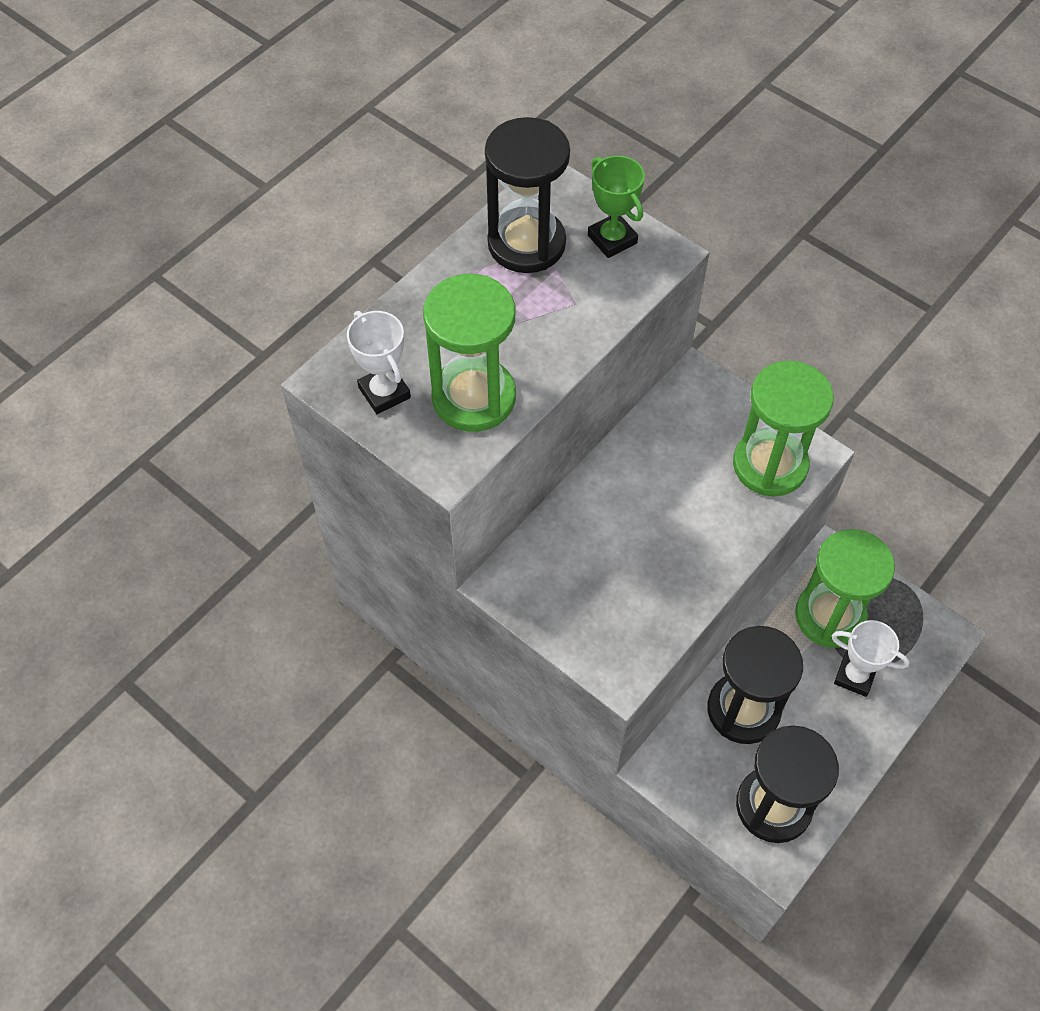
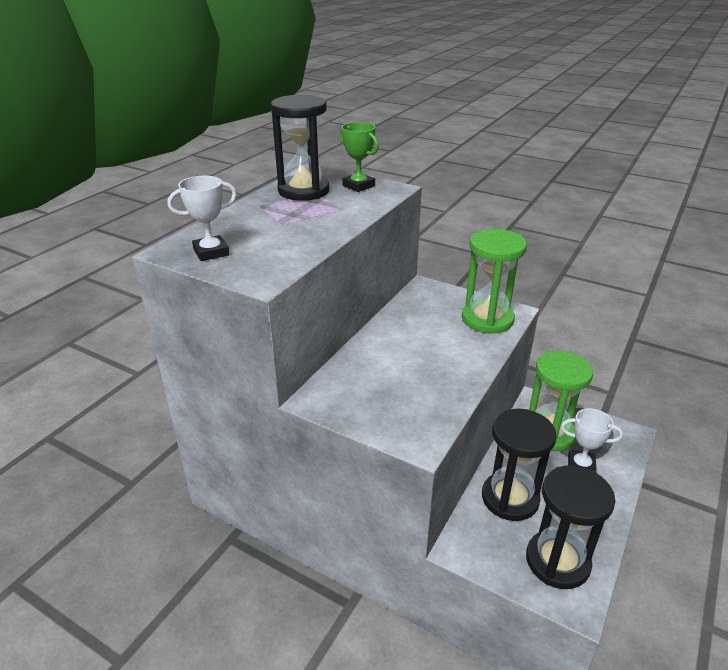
camera: 10 degrees left, 25 degrees down
white trophy [347,311,411,414] -> white trophy turned 75 degrees counterclockwise [168,176,237,261]
green hourglass [423,274,516,432] -> none

